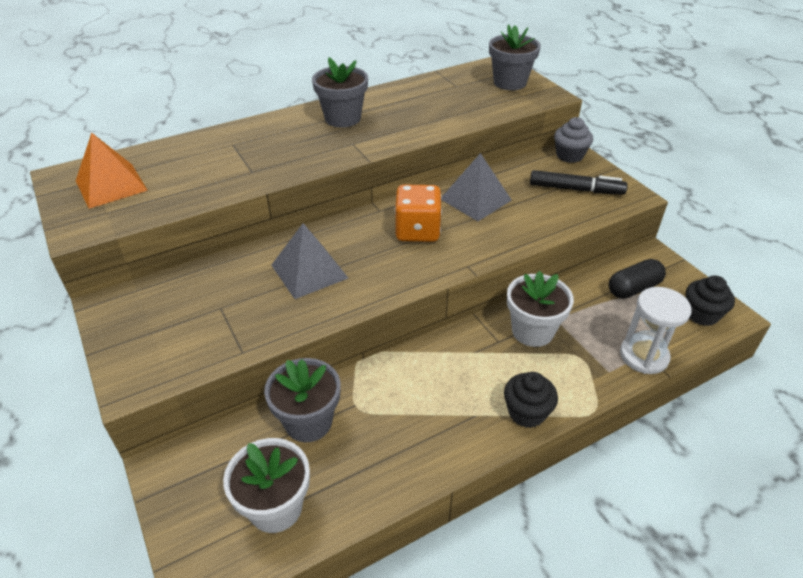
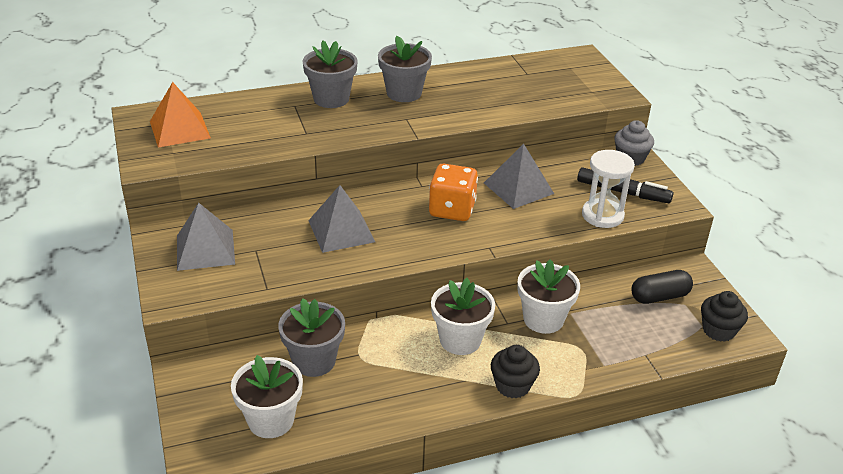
camera: 10 degrees right, 5 degrees down
grey flower pot [489,24,541,90] -> grey flower pot moved to [302,41,358,108]
white hourglass [620,287,692,374] -> white hourglass moved to [582,150,635,228]
none -> grey pyramid [177,203,235,271]
none -> white flower pot [431,278,495,355]

